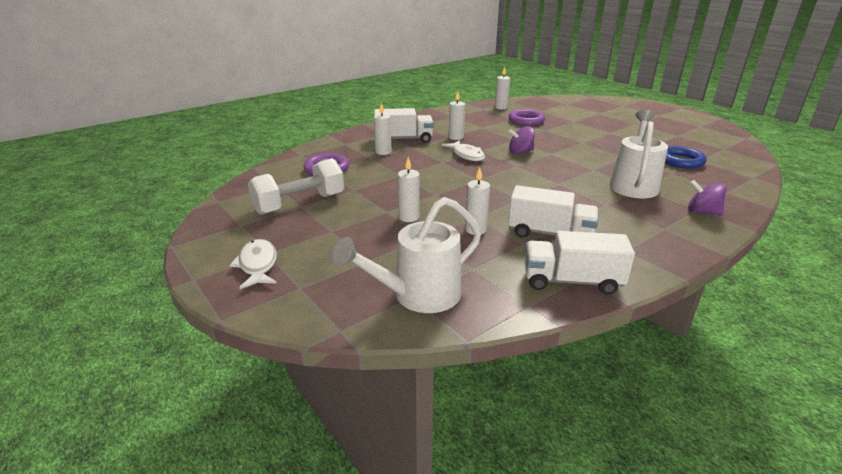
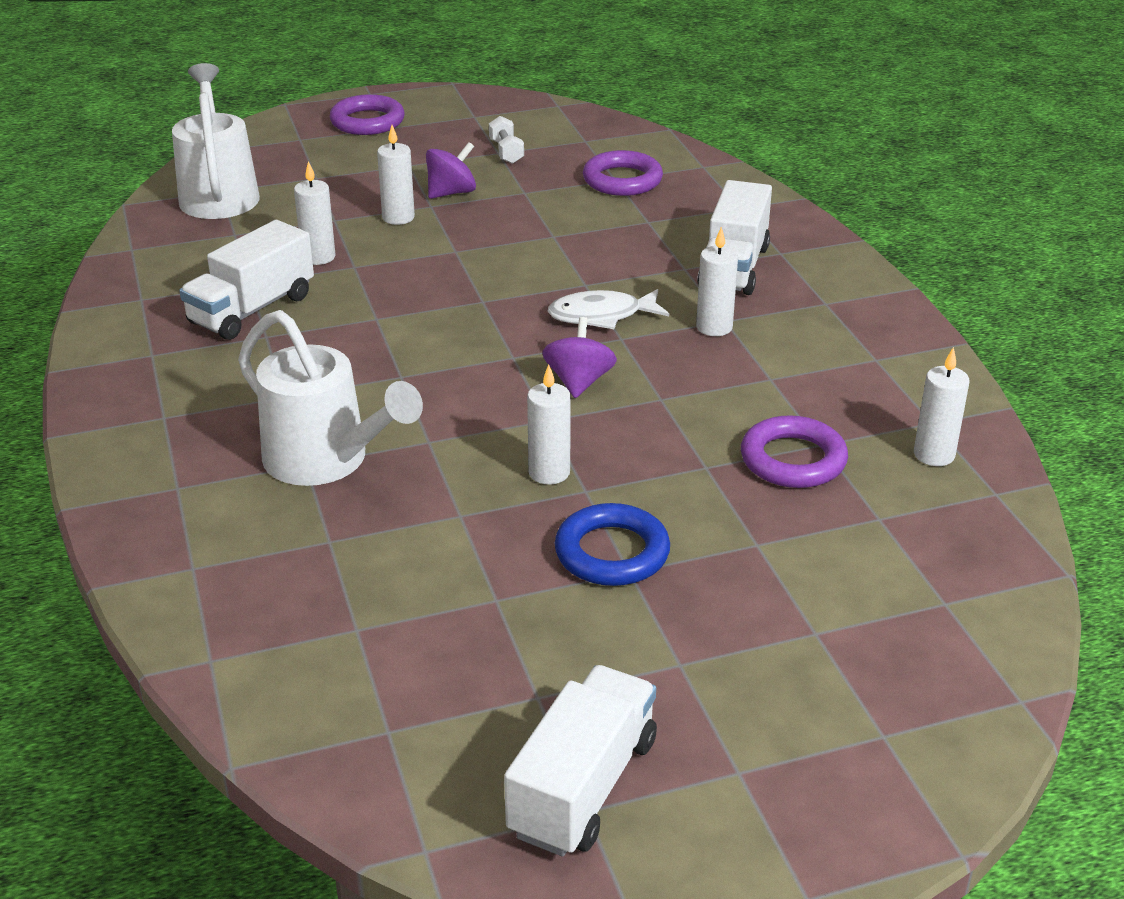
camera: 110 degrees right, 5 degrees up
white fish [229,239,277,289] -> purple ring [330,94,405,135]
white dumbbell [248,158,344,215] -> white dumbbell [489,116,524,164], size x0.46
white candle [374,102,392,155] -> white candle moved to [527,364,571,485]
white truck [525,231,635,295] -> white truck moved to [504,665,657,857]
blue ring [665,146,706,169] -> blue ring moved to [555,503,670,586]
purple spinning top [688,180,727,216] -> purple spinning top moved to [426,142,476,199]

